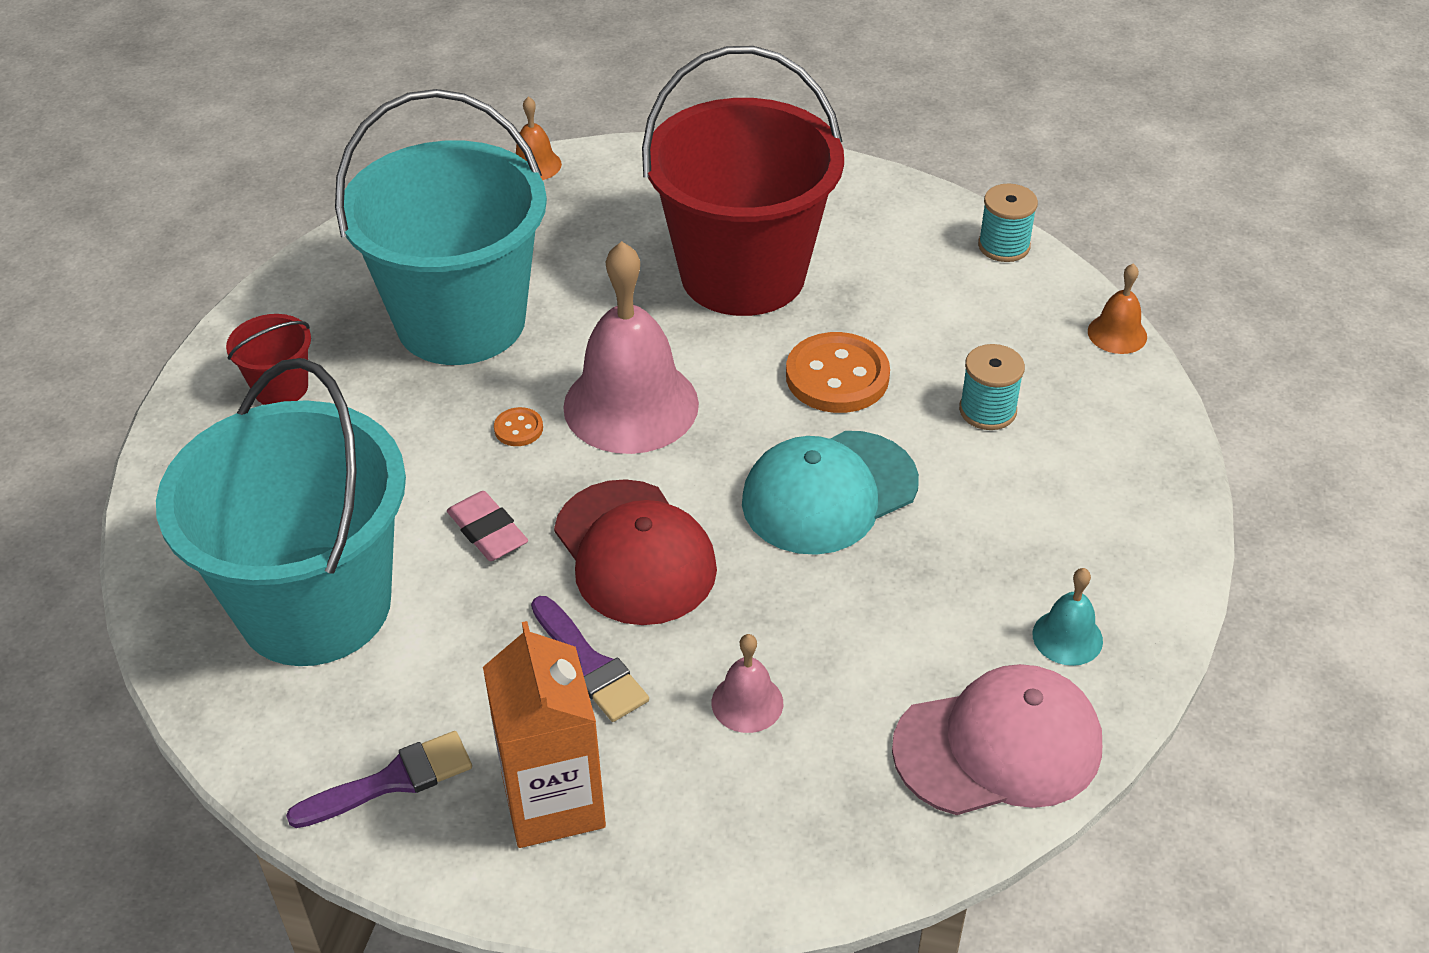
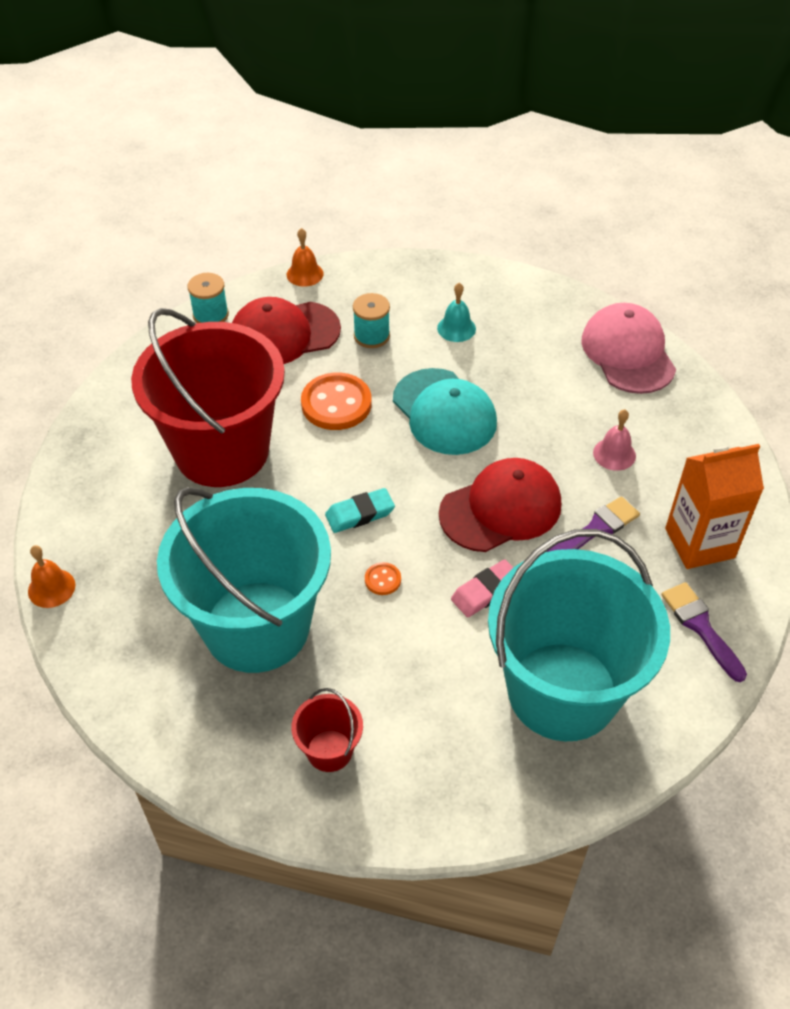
camera: 90 degrees left, 5 degrees up
pink bell [563,241,699,454] -> turquoise eraser [325,488,395,533]
turquoise bell [1032,568,1103,666] -> turquoise bell moved to [437,283,476,342]
none -> red cap [232,297,341,364]

